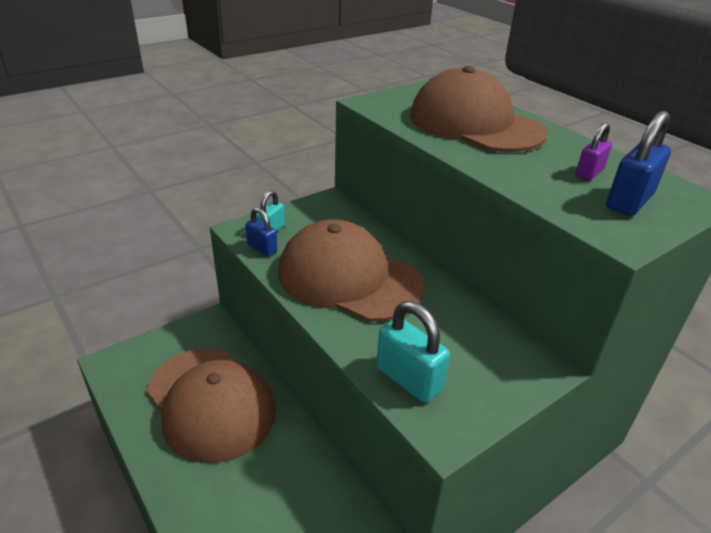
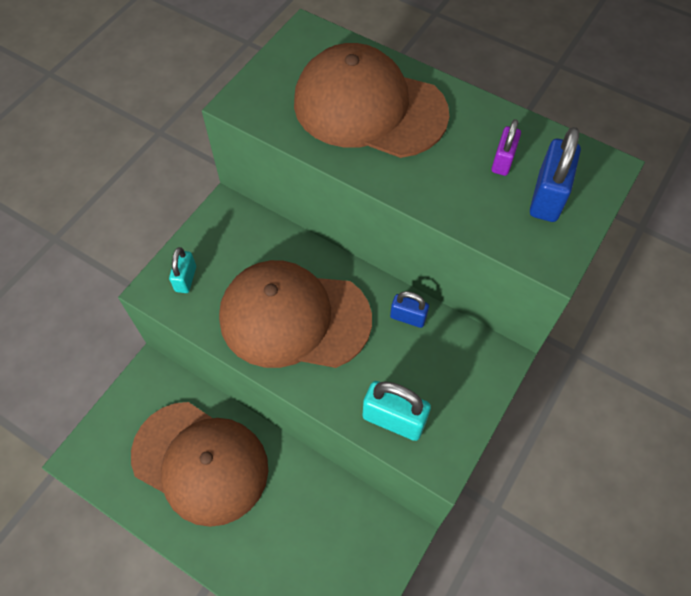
camera: 20 degrees left, 25 degrees up
blue padlock [246,208,278,256] -> blue padlock moved to [390,291,429,328]

